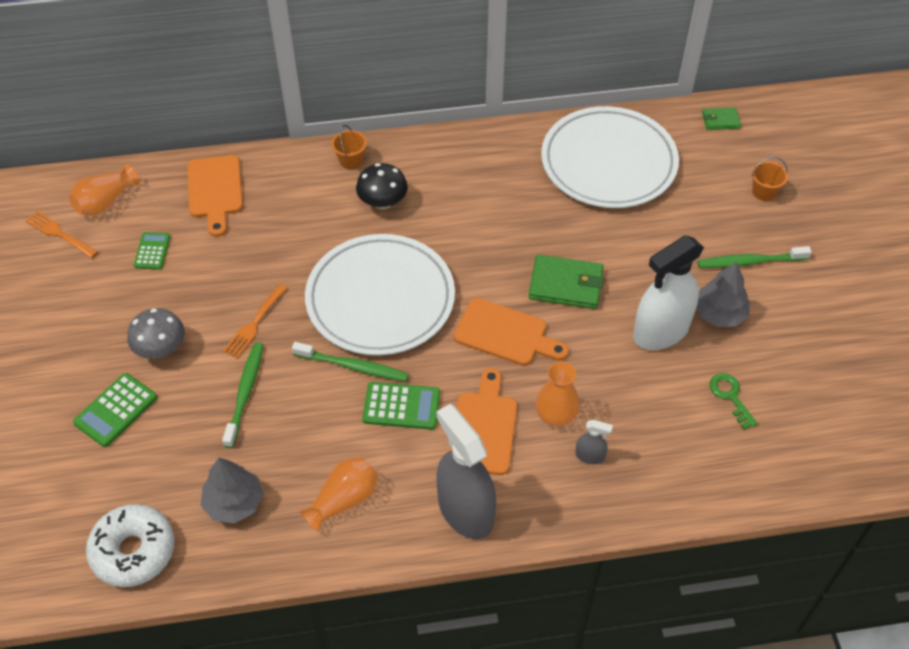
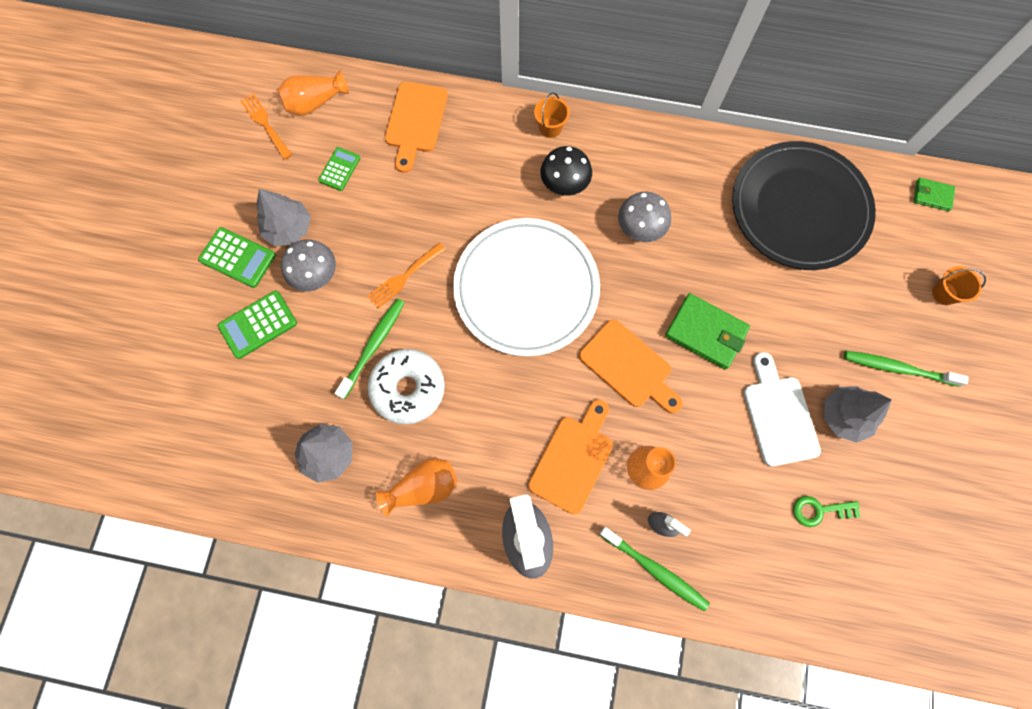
camera: 20 degrees right, 20 degrees up
white donut [86,504,175,587] -> white donut moved to [368,349,445,424]
green toothbrush [292,342,409,382] -> green toothbrush moved to [599,527,710,611]
green calculator [362,382,440,430] -> green calculator moved to [198,227,276,288]
white plate [541,106,679,208] -> black plate [732,141,876,270]
white spray bottle [633,235,704,350] -> white cutting board [744,352,821,466]
green key [710,373,758,429] -> green key turned 90 degrees counterclockwise [793,496,861,527]
none -> grey tree [257,189,311,246]
none -> grey mushroom [618,192,671,242]

